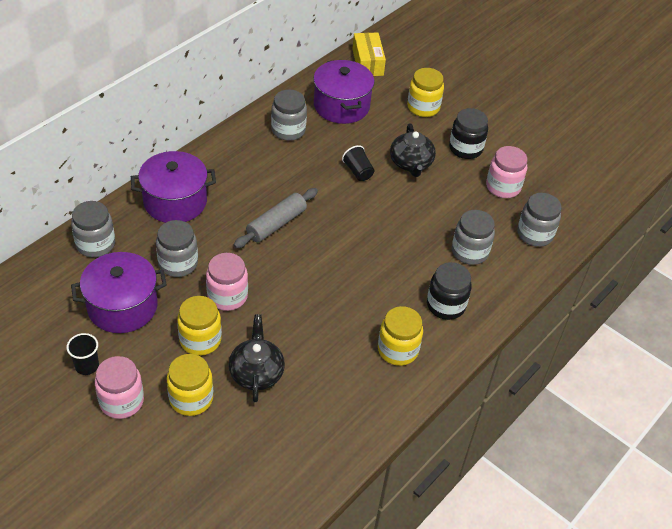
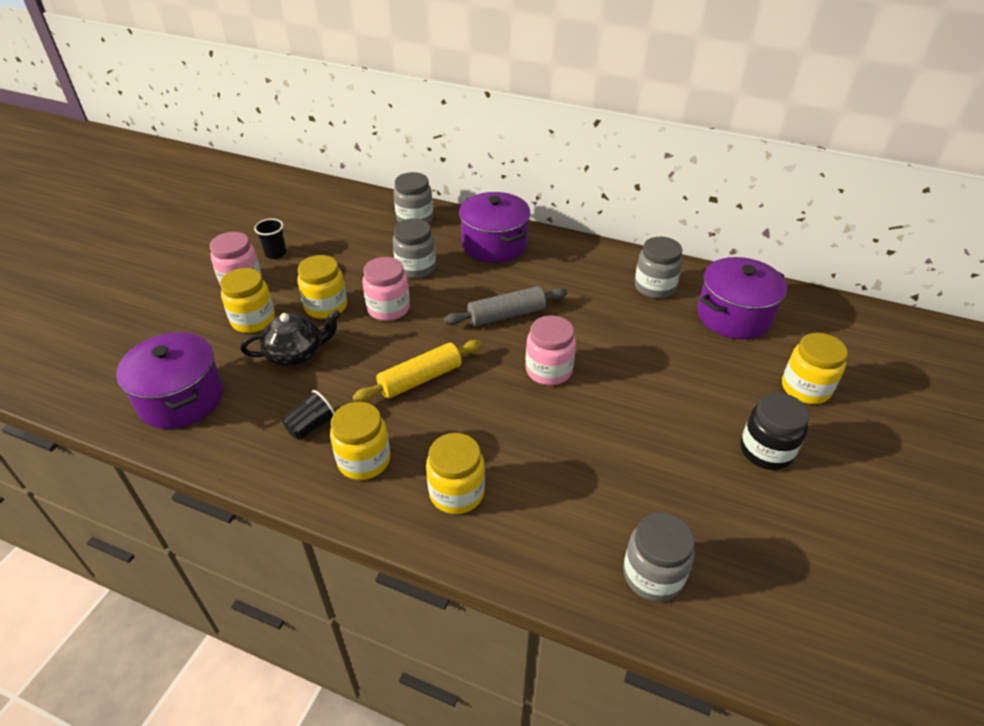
camera: 75 degrees right, 5 degrees down
purple pot [71,252,167,333] -> purple pot moved to [116,332,223,429]
grey rolling pin [233,188,318,248] -> grey rolling pin turned 45 degrees counterclockwise [444,286,567,326]
black cup [342,145,374,181] -> black cup moved to [282,390,335,440]
yellow box [352,33,386,76] -> none
black teapot [390,123,436,177] -> none
black jar [427,262,472,320] -> yellow jar [426,433,485,514]
grey jar [452,210,495,265] -> none
pink jar [486,146,527,198] -> pink jar moved to [525,315,576,385]
none -> yellow rolling pin [353,340,482,402]

